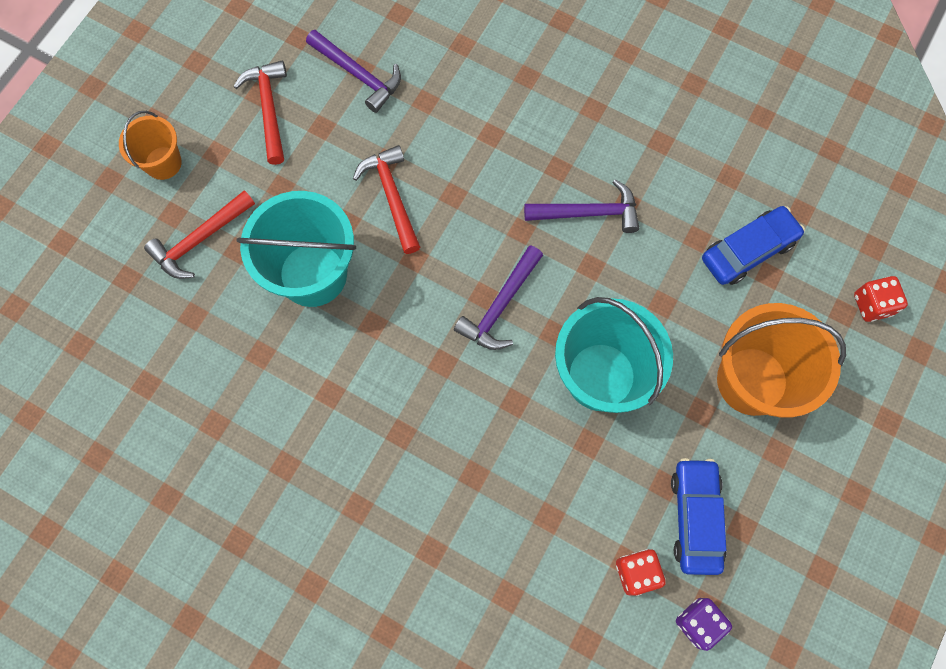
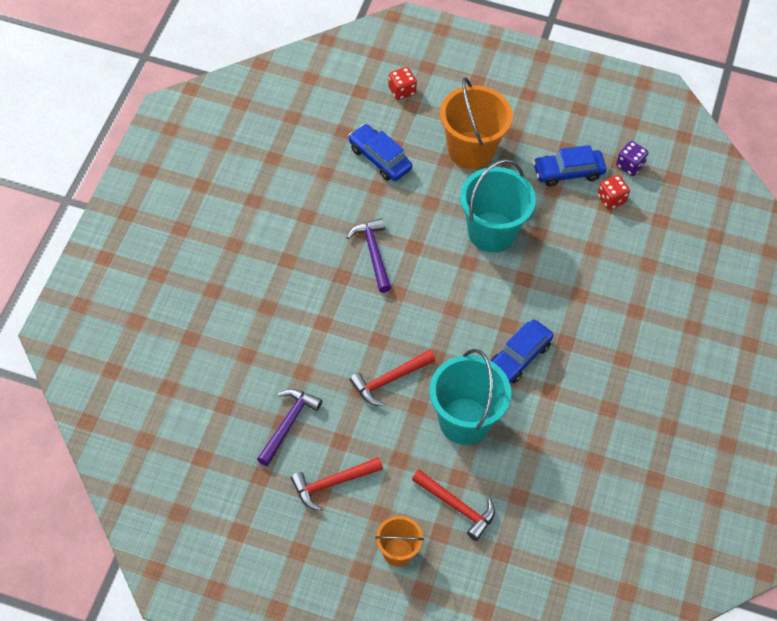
camera: 105 degrees left, 15 degrees down
purple hammer [454,245,543,350] -> none
none -> blue car [490,320,553,383]

